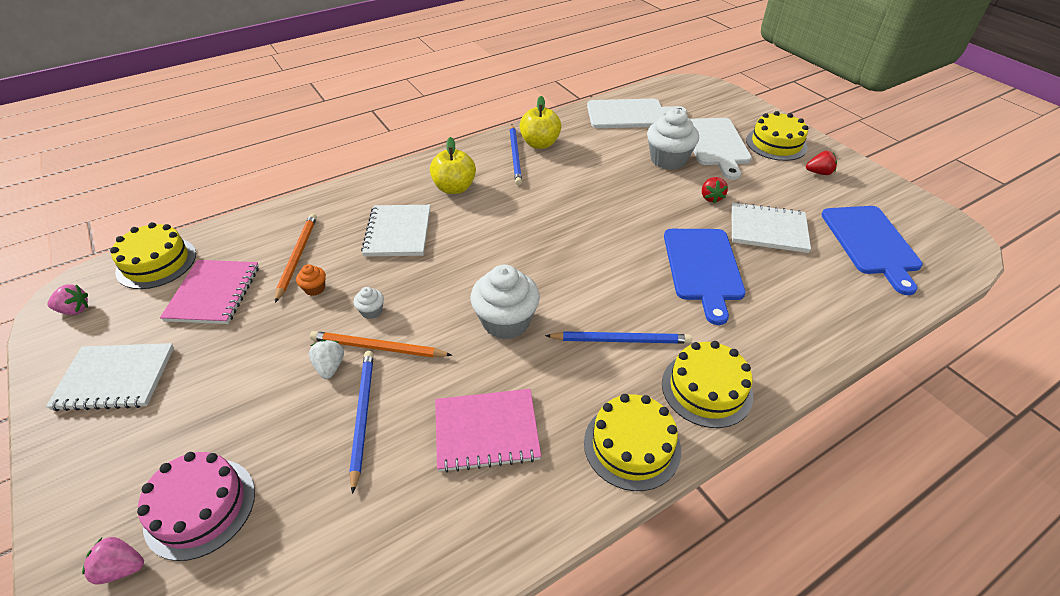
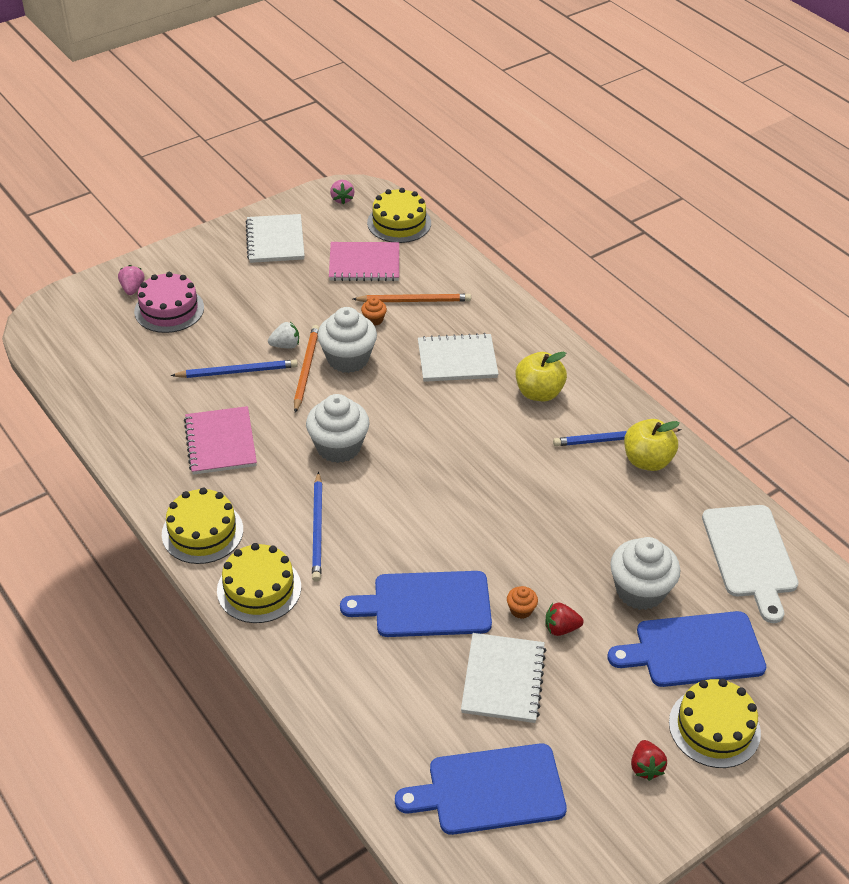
camera: 85 degrees right, 0 degrees up
white cupcake [354,287,384,319] -> white cupcake [317,307,377,373], size x2.23
white cutting board [690,118,752,180] -> blue cutting board [607,611,767,687]
none -> orange cupcake [507,586,538,619]

